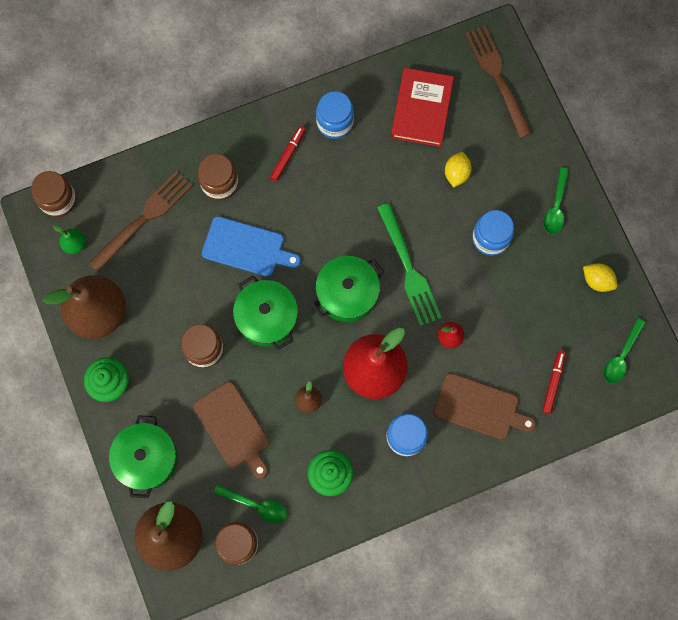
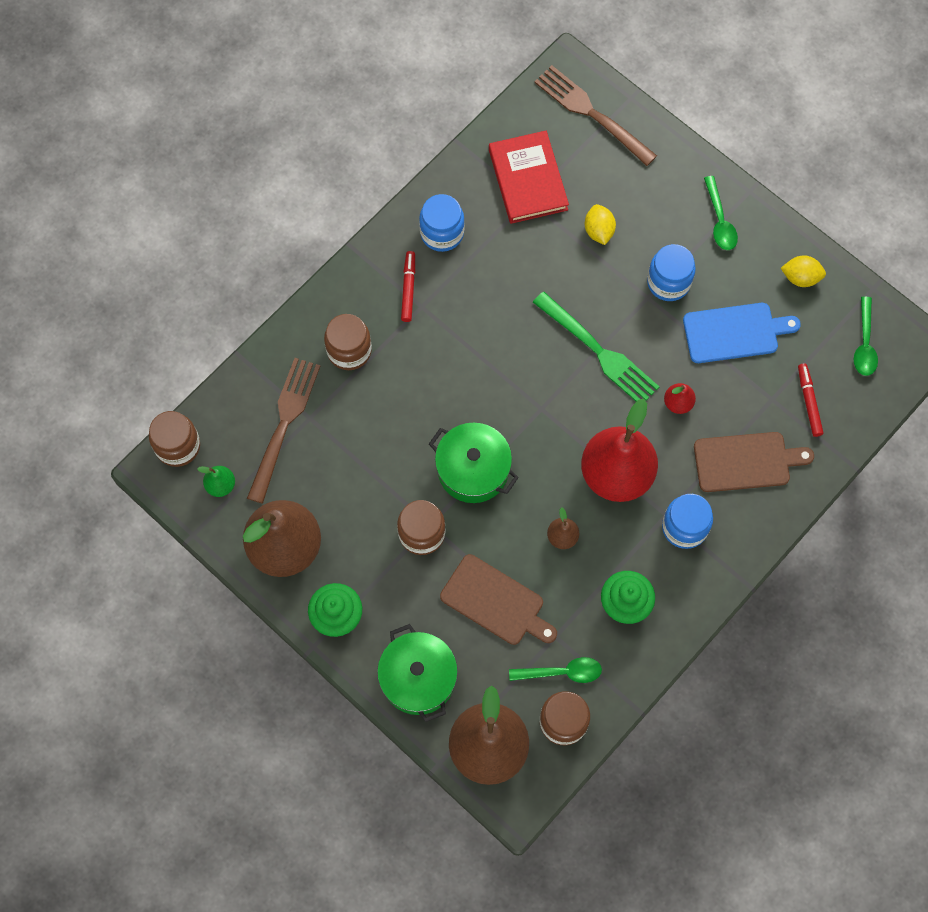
camera: 25 degrees left, 5 degrees down
blue cutting board [202,216,301,277] -> blue cutting board moved to [683,303,801,363]
green pot [311,256,384,322] -> none

